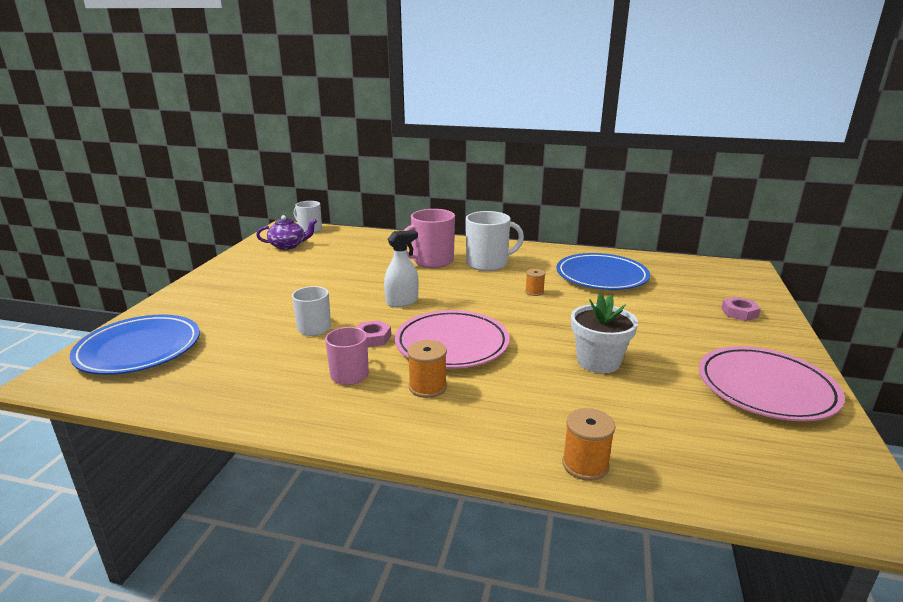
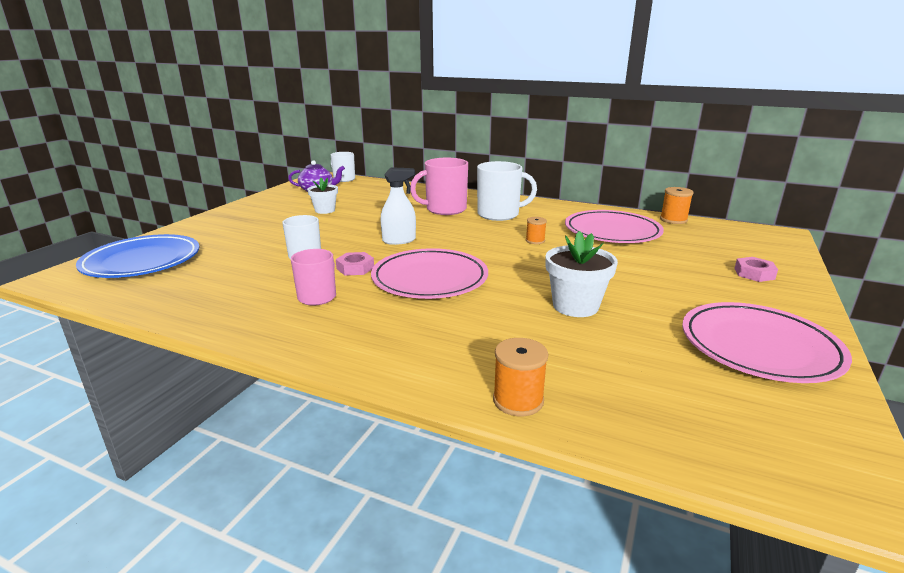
camera: 10 degrees right, 0 degrees up
orange spool [408,340,447,398] -> orange spool moved to [660,187,694,224]
blue plate [556,253,650,290] -> pink plate [565,210,664,243]
none -> white flower pot [307,178,338,214]

